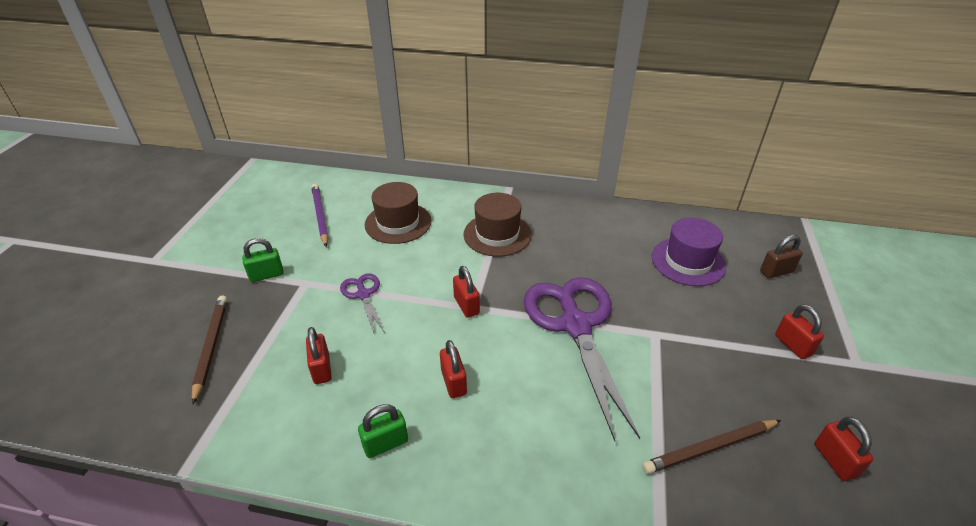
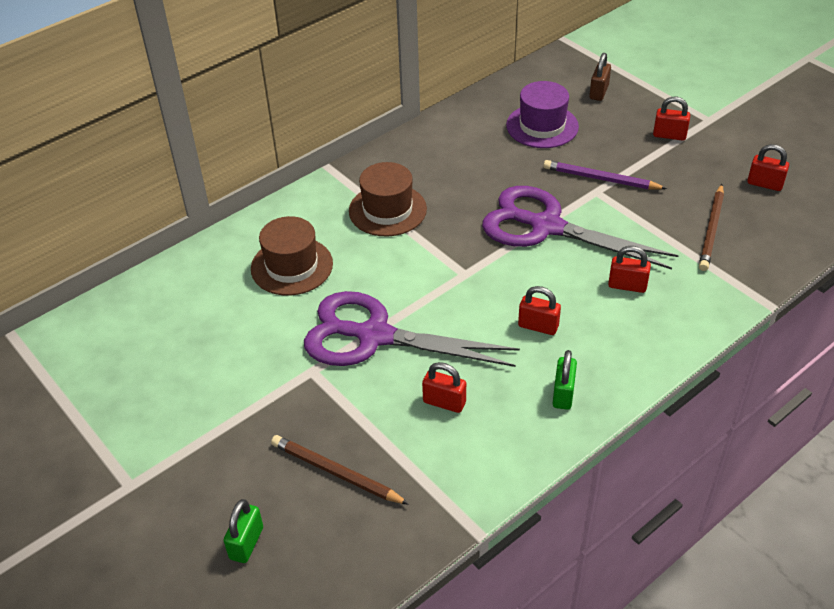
camera: 50 degrees left, 5 degrees up
green padlock [242,238,284,282] -> green padlock moved to [224,499,263,563]
purple pencil [311,184,328,247] -> purple pencil moved to [543,160,667,189]
purple scissors [340,273,385,333] -> purple scissors [304,291,520,367], size x2.15
red padlock [453,266,480,318] -> red padlock moved to [608,246,651,293]

